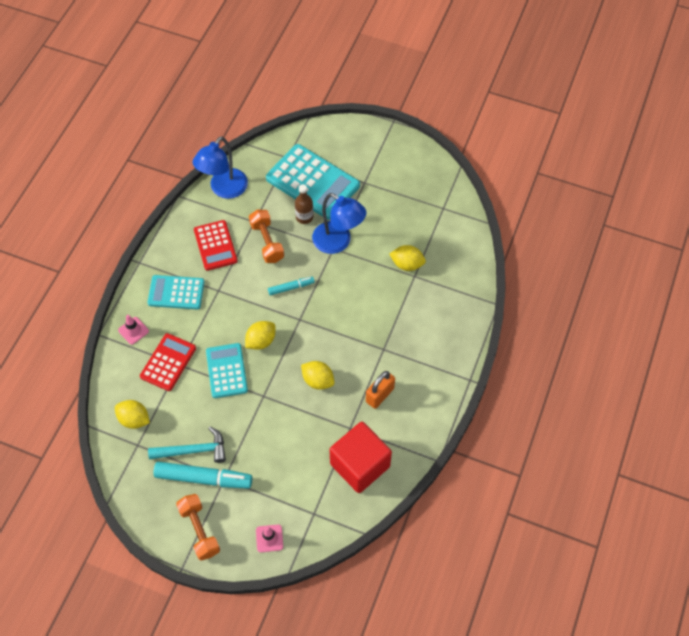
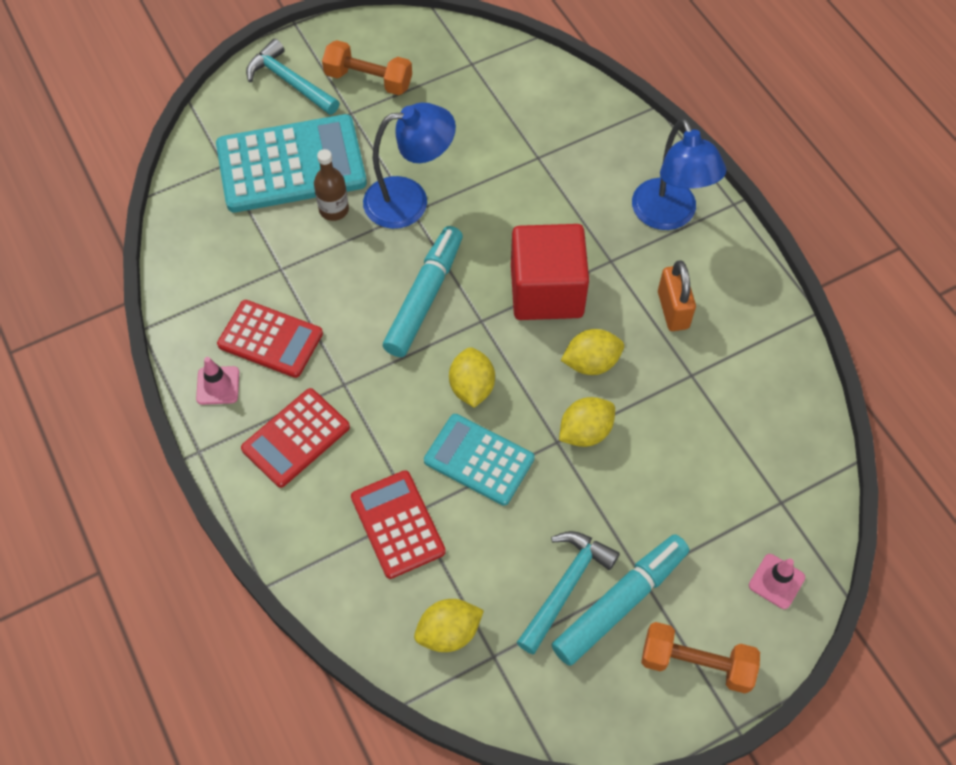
camera: 50 degrees left, 0 degrees up
pink traffic cone [118,315,149,345] -> pink traffic cone moved to [196,357,239,405]
turquoise calculator [147,275,205,309] -> red calculator [241,388,350,488]
blue lamp [193,136,248,199] -> blue lamp moved to [632,118,726,230]
orange dumbbell [249,210,284,263] -> orange dumbbell moved to [322,40,412,95]
turquoise marker [268,277,315,295] -> turquoise marker [383,226,463,357], size x1.88
red cube [330,422,392,493] -> red cube moved to [511,224,589,320]
yellow lemon [389,245,426,271] -> yellow lemon moved to [559,397,615,447]
none -> turquoise hammer [246,39,339,115]

